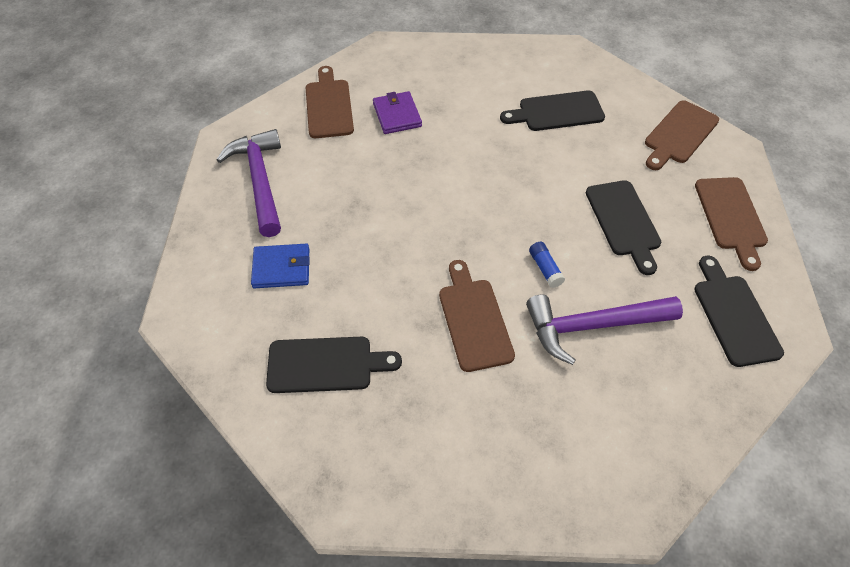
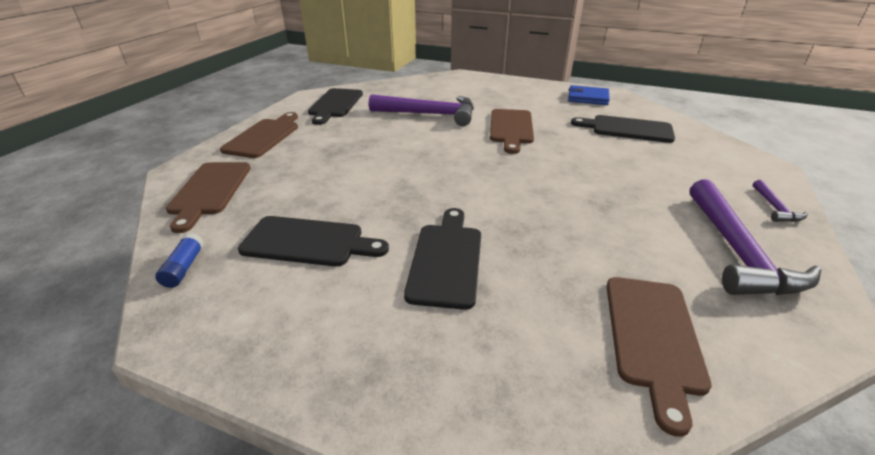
camera: 160 degrees left, 20 degrees down
blue wallet [251,244,310,288] -> blue wallet moved to [568,85,610,105]
purple wallet [373,91,422,134] -> none
blue glue stick [529,242,565,288] -> blue glue stick moved to [155,233,204,288]
black cutting board [586,180,661,275] -> black cutting board moved to [404,208,481,310]
brown cutting board [645,100,719,170] -> brown cutting board turned 120 degrees clockwise [166,162,251,233]
none -> purple hammer [753,180,808,222]

